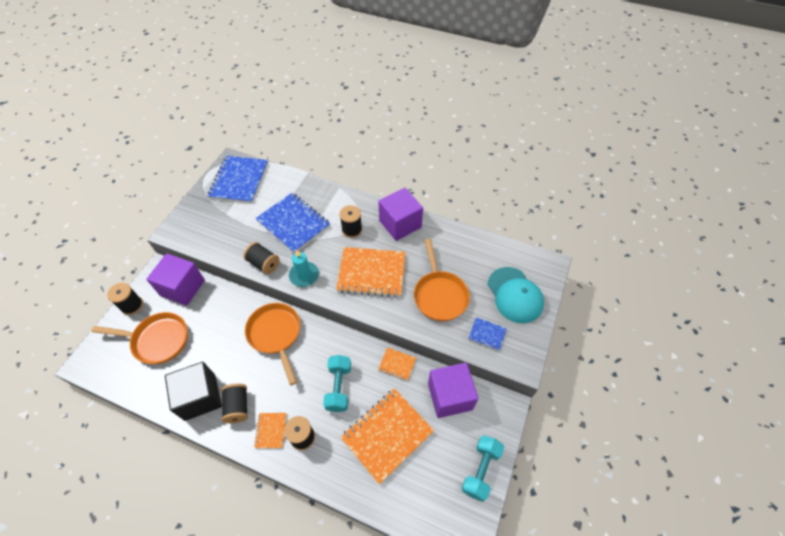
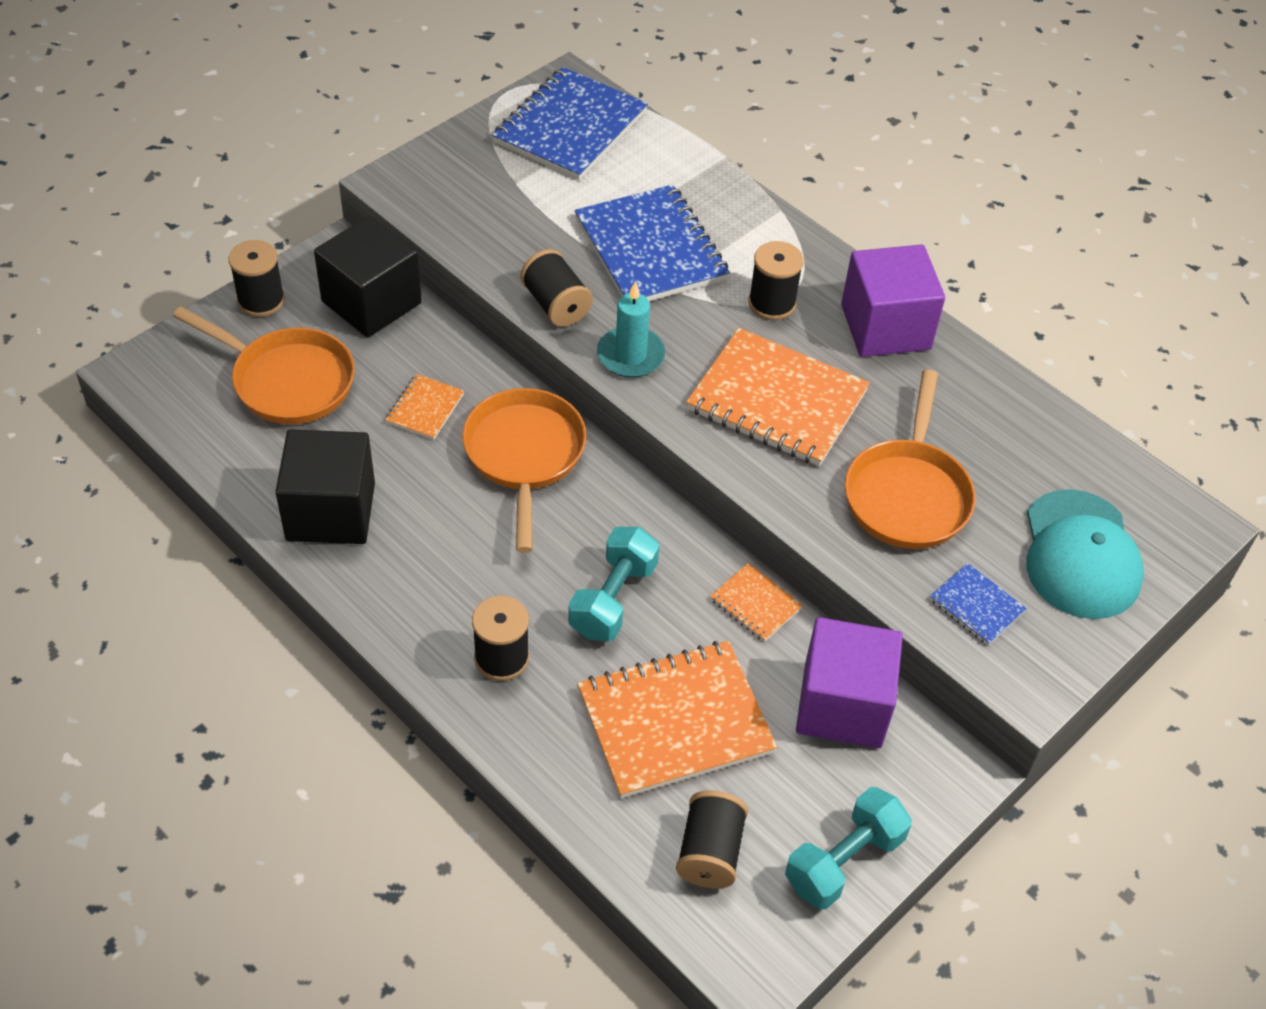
camera: 20 degrees right, 5 degrees down
purple cube [146,254,205,306] -> black cube [314,216,422,338]
black spool [221,384,248,423] -> black spool moved to [676,790,748,889]
orange notebook [254,413,286,448] -> orange notebook moved to [385,374,464,440]

